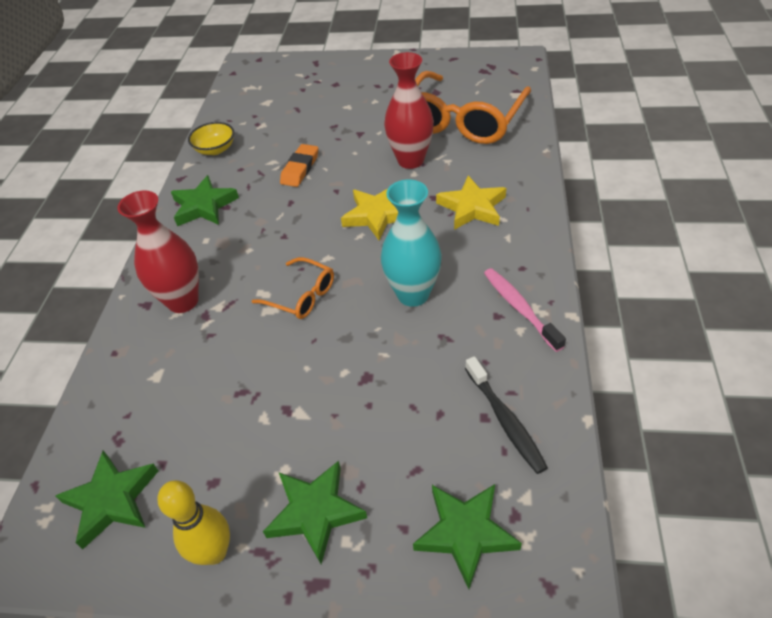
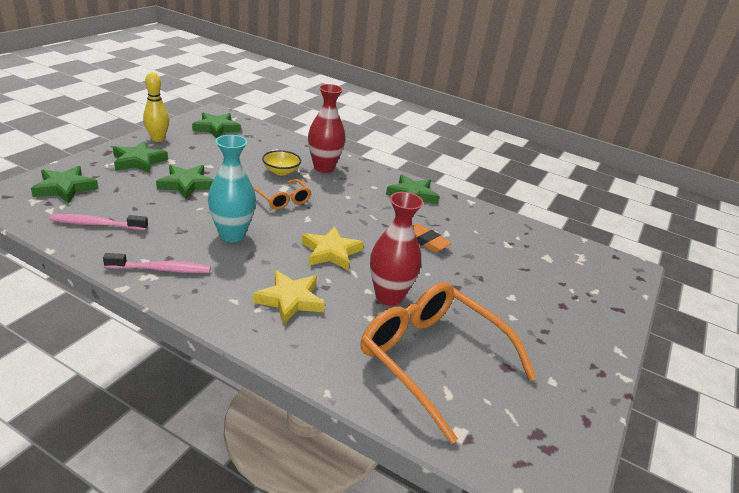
camera: 105 degrees right, 15 degrees down
yellow bowl [188,122,234,155] -> yellow bowl moved to [262,150,301,175]
orange glasses [252,257,334,319] -> orange glasses turned 90 degrees counterclockwise [254,179,311,210]
black toothbrush [465,356,548,474] -> pink toothbrush [50,214,148,230]
none -> green star [156,165,213,199]

